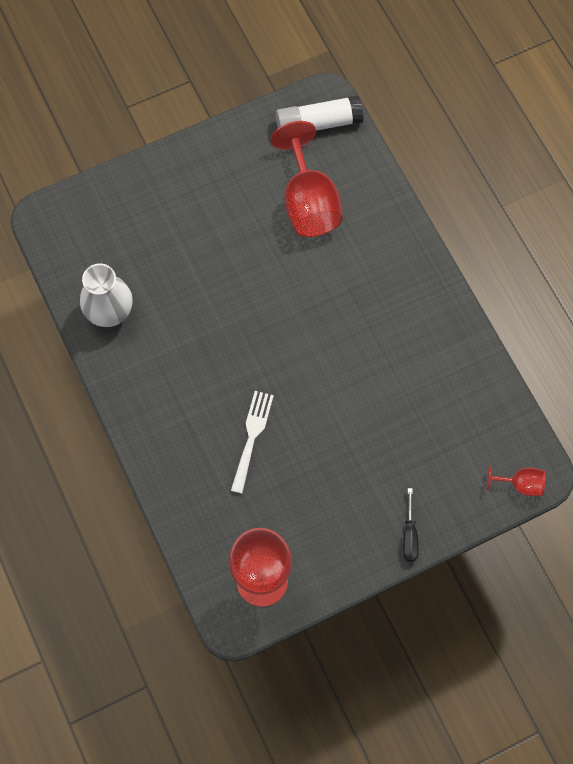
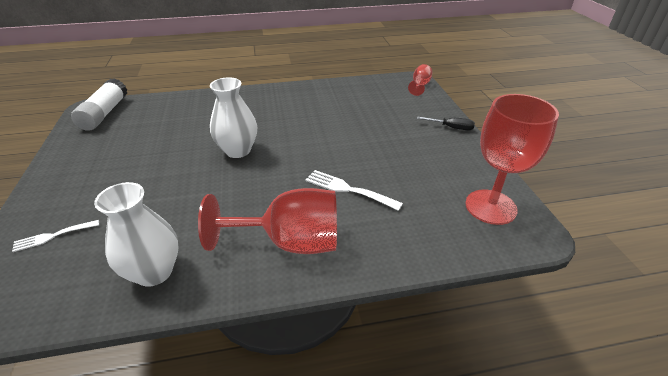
camera: 75 degrees left, 30 degrees down
red goblet [271,121,343,237] -> red goblet moved to [198,188,337,254]
none -> white fork [12,220,99,252]
none -> white vase [210,77,257,158]

